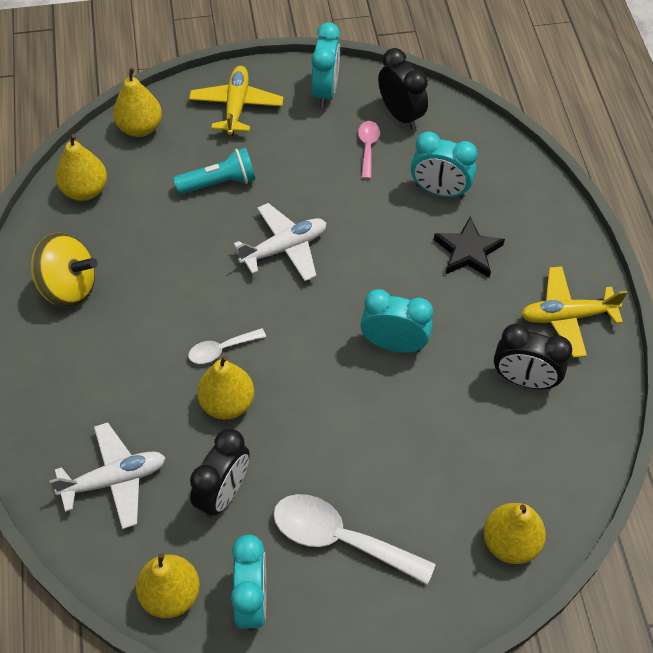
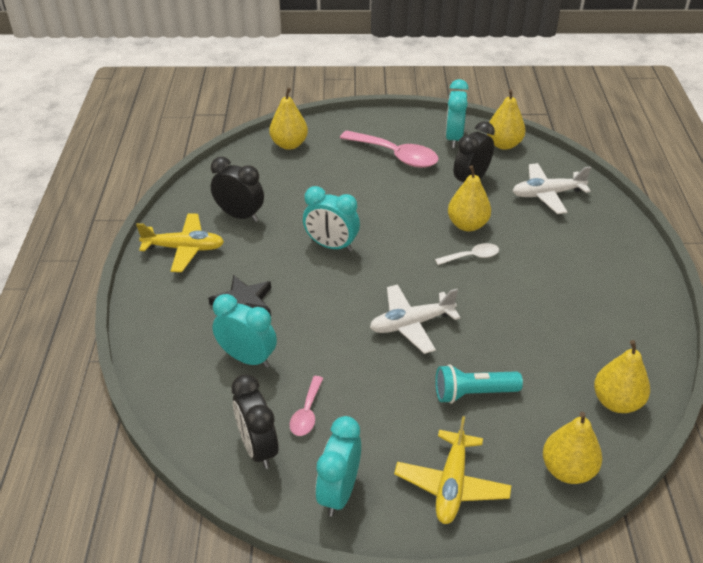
camera: 170 degrees left, 15 degrees down
yellow spinning top [31,233,97,307] -> none
white spoon [273,494,436,585] -> pink spoon [340,130,439,168]

